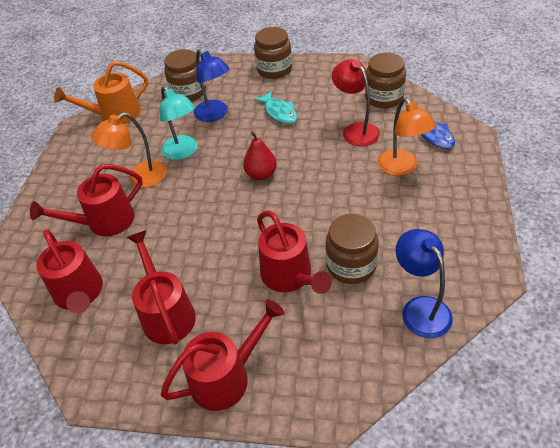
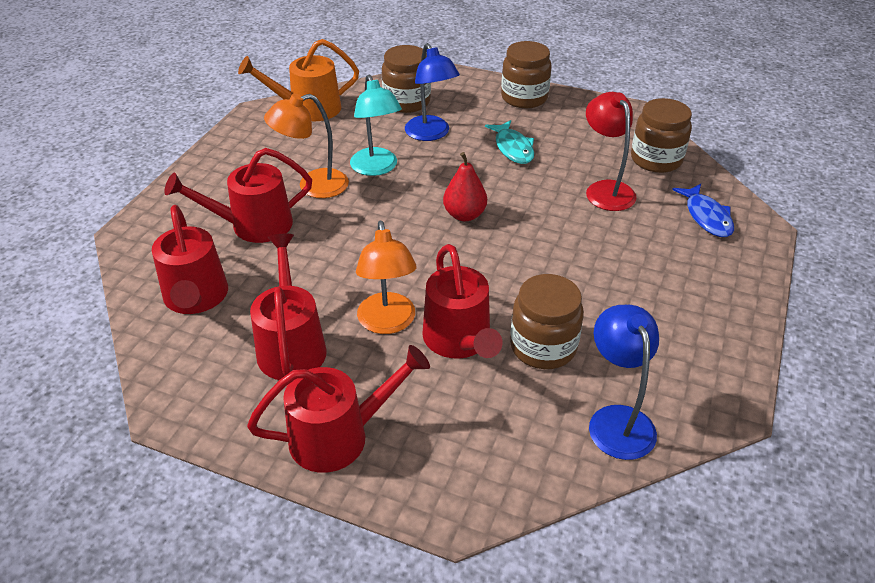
camera: 10 degrees right, 5 degrees down
orange lamp [377,98,436,176] -> orange lamp moved to [356,221,416,334]

